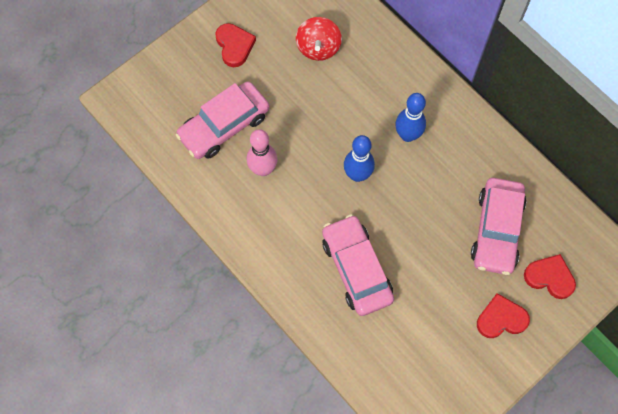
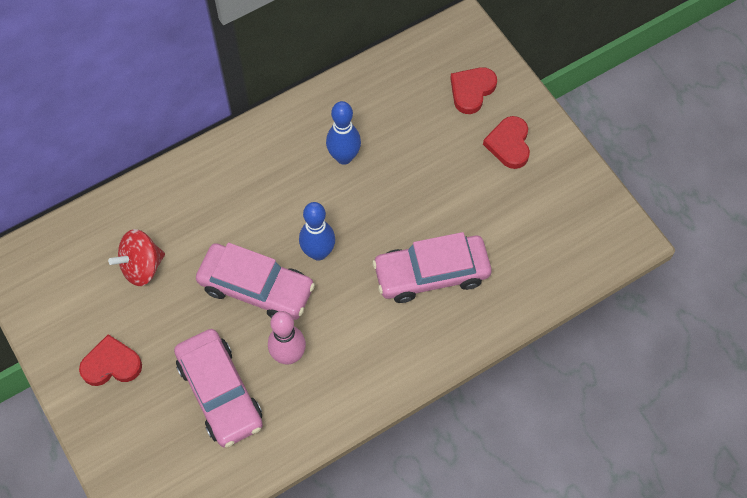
camera: 80 degrees left, 5 degrees down
red spinning top [296,17,342,61] -> red spinning top turned 135 degrees clockwise [108,229,165,286]
blue bowling pin [395,93,426,142] -> blue bowling pin moved to [326,101,361,165]
pink car [471,178,526,275] -> pink car moved to [196,243,315,320]

